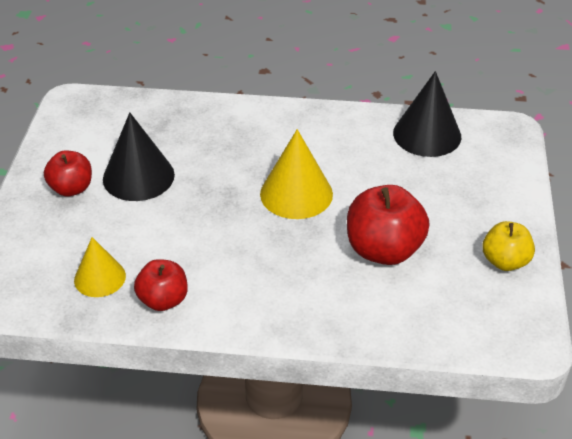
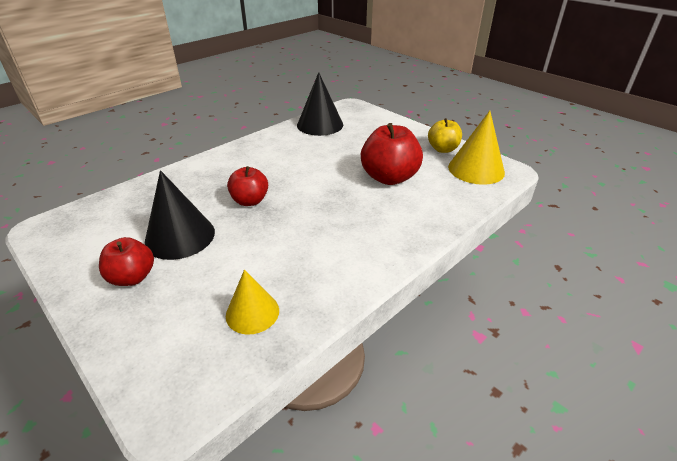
camera: 50 degrees left, 5 degrees down
red apple [134,259,188,311] -> red apple moved to [227,166,268,206]
yellow cone [260,129,333,219] -> yellow cone moved to [448,111,505,185]

